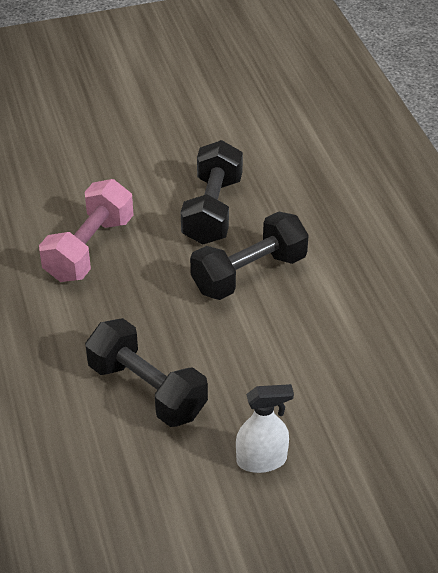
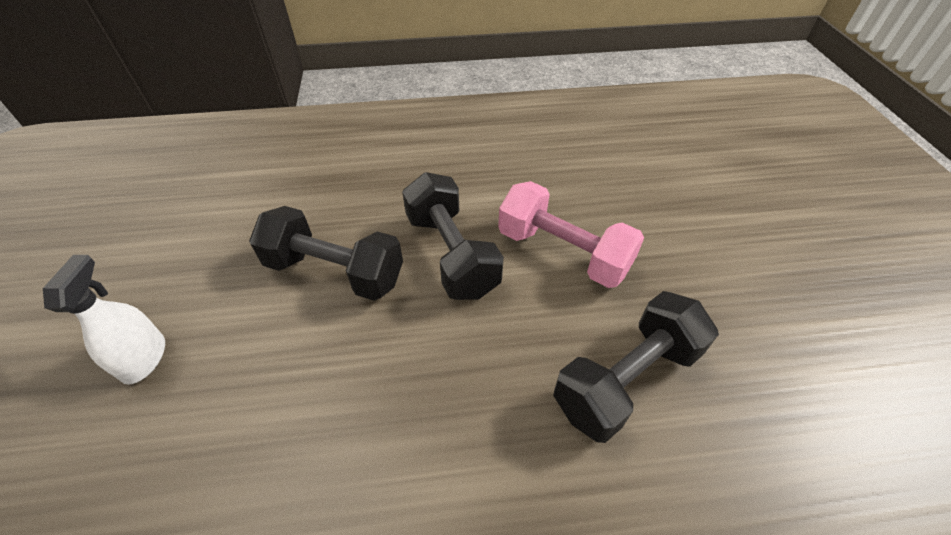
camera: 80 degrees left, 5 degrees up
pink dumbbell [39,179,134,282] -> pink dumbbell moved to [498,181,644,288]
white spray bottle [236,384,294,473] -> white spray bottle moved to [43,255,165,385]

